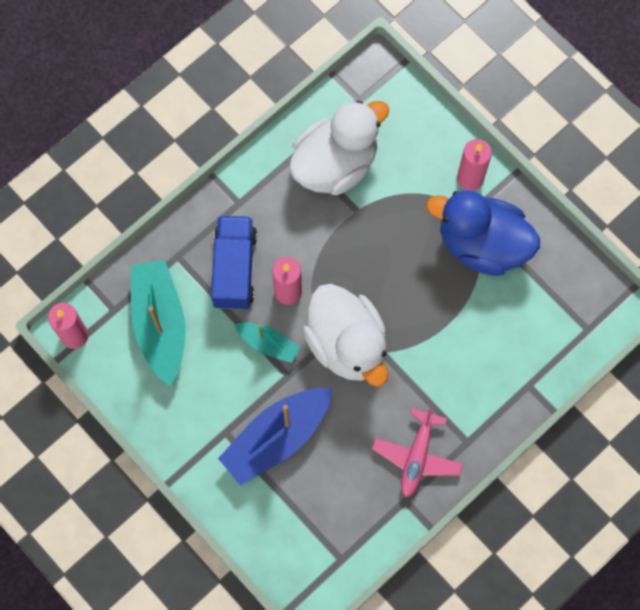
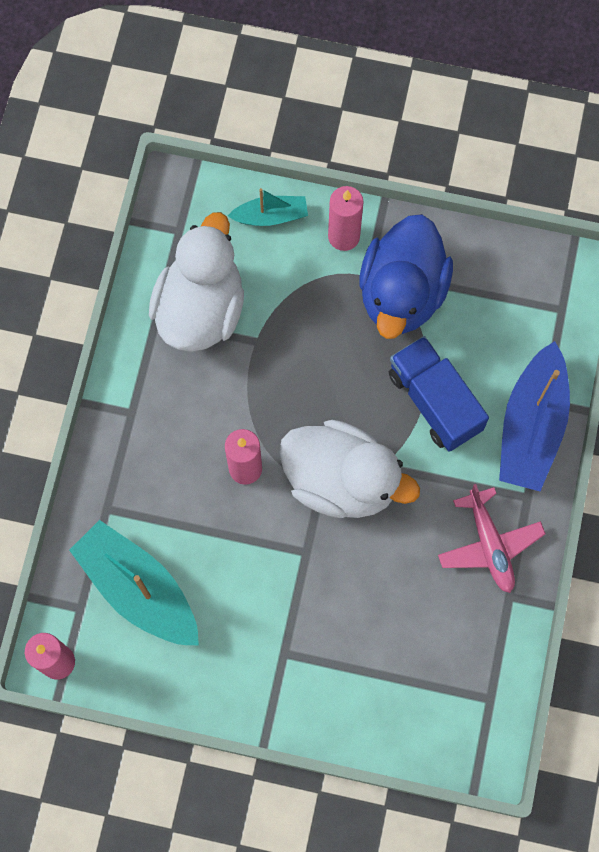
camera: 35 degrees left, 0 degrees up
blue truck [211,216,257,310] -> blue truck moved to [389,336,489,452]
blue boat [218,388,332,486] -> blue boat moved to [499,341,570,491]
turquoise boat [234,322,300,363] -> turquoise boat moved to [228,188,308,226]
blue duck [427,190,540,276] -> blue duck turned 60 degrees counterclockwise [360,214,453,339]

